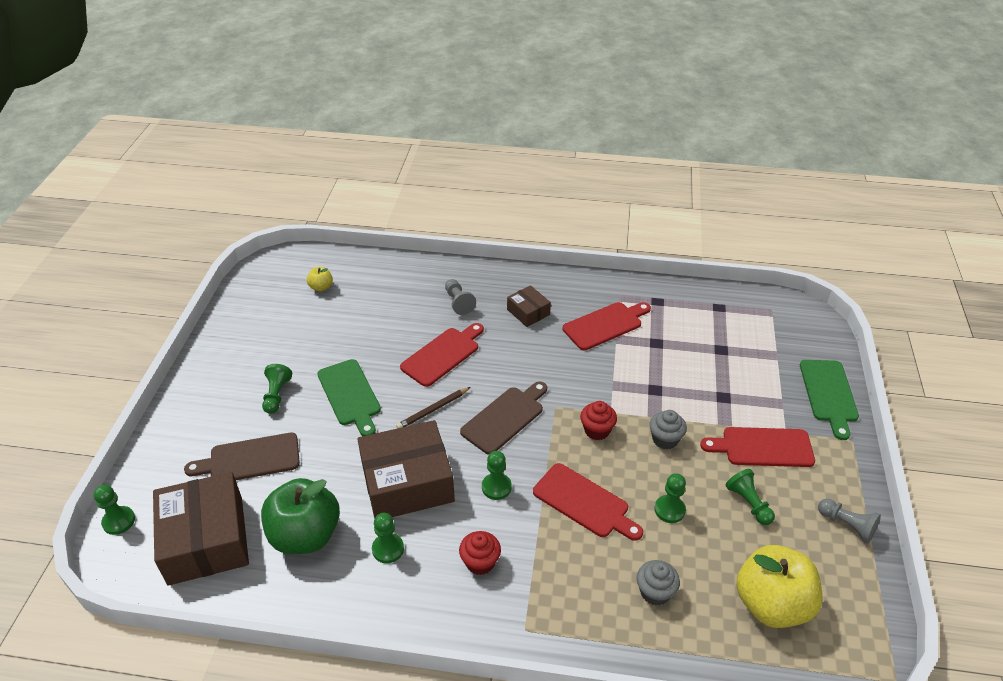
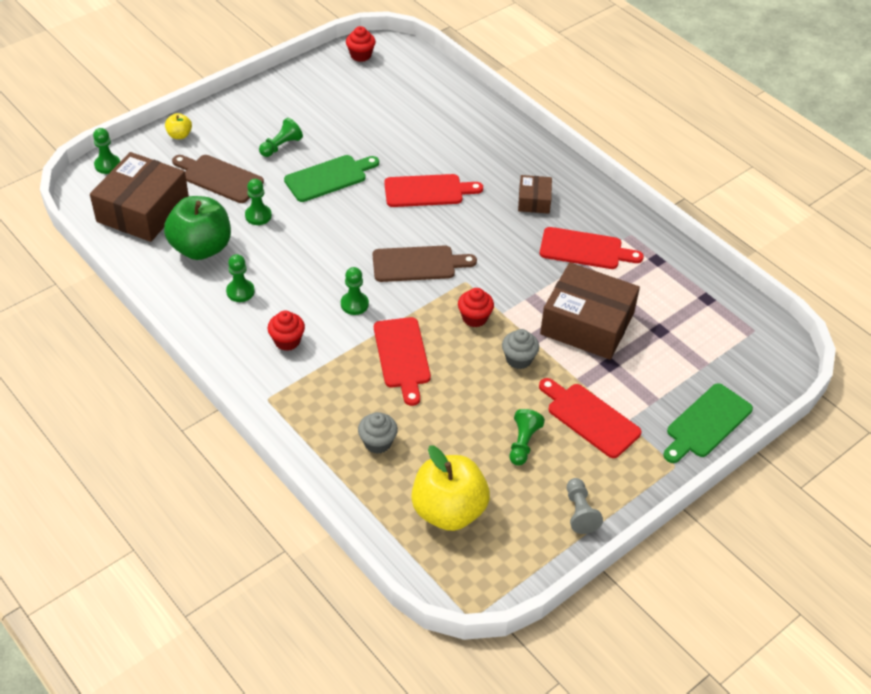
camera: 40 degrees right, 5 degrees up
yellow apple [307,267,333,292] -> yellow apple moved to [165,113,192,139]
green cutting board [317,359,381,436] -> green cutting board turned 135 degrees counterclockwise [284,155,379,202]
brown box [357,420,455,519] -> brown box moved to [540,262,640,360]
brown pencil [396,387,471,428] -> none
grey pawn [445,279,476,315] -> none
green pawn [654,473,686,523] -> green pawn moved to [245,179,272,225]
none -> red cupcake [346,26,376,62]

